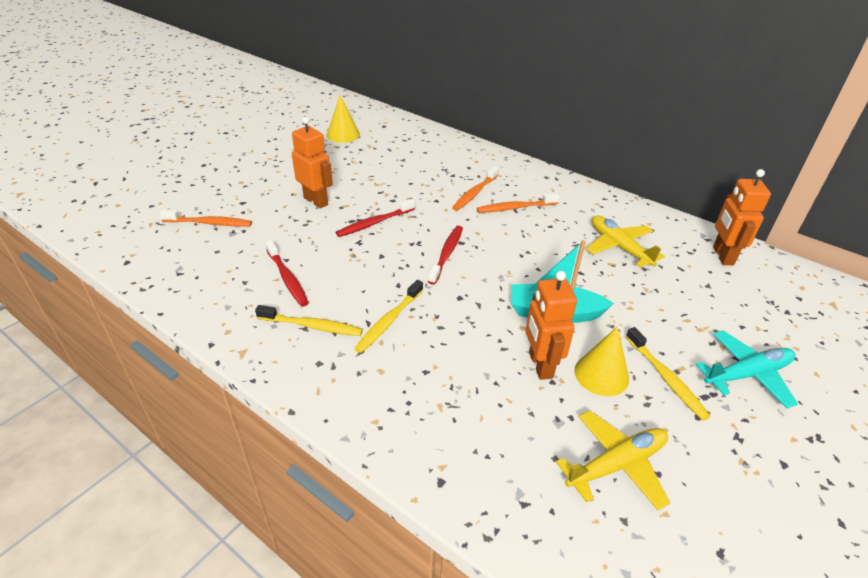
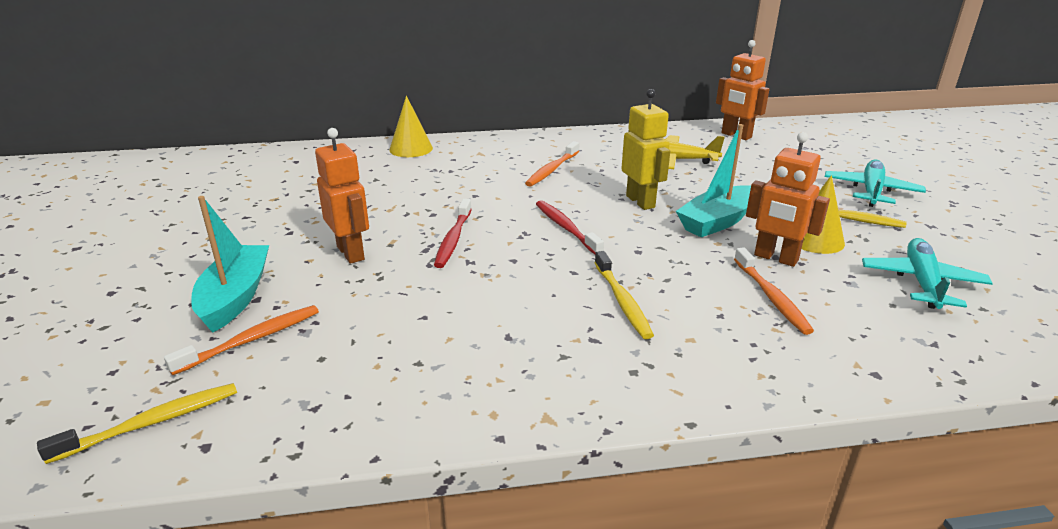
camera: 45 degrees left, 10 degrees down
yellow toothbrush [255,305,363,336] -> yellow toothbrush moved to [37,383,237,464]
red toothbrush [265,240,309,306] -> none
orange robot [292,117,333,208] -> orange robot turned 60 degrees clockwise [315,128,369,264]
yellow cone [327,95,360,143] -> yellow cone moved to [389,96,433,157]
orange toothbrush [452,166,499,211] -> orange toothbrush moved to [734,247,814,335]
yellow plane [556,410,670,510] -> turquoise plane [862,238,993,309]
none -> turquoise boat [191,196,269,333]
none -> yellow robot [621,89,670,210]

